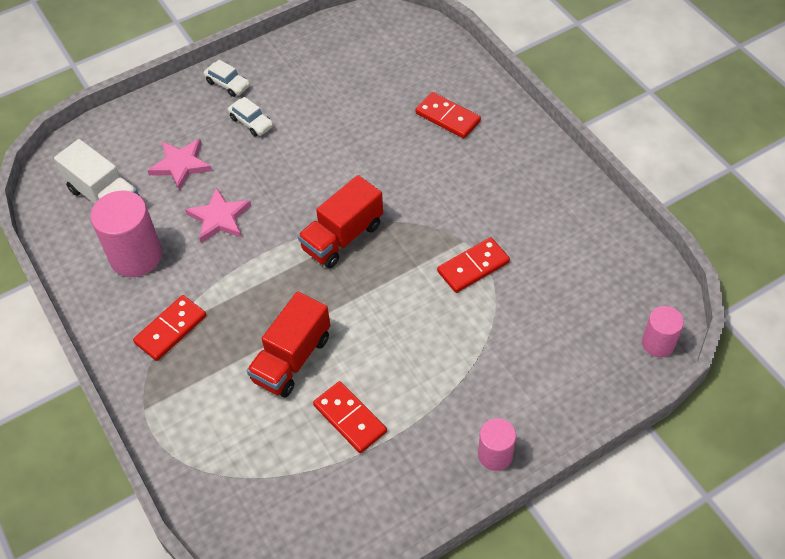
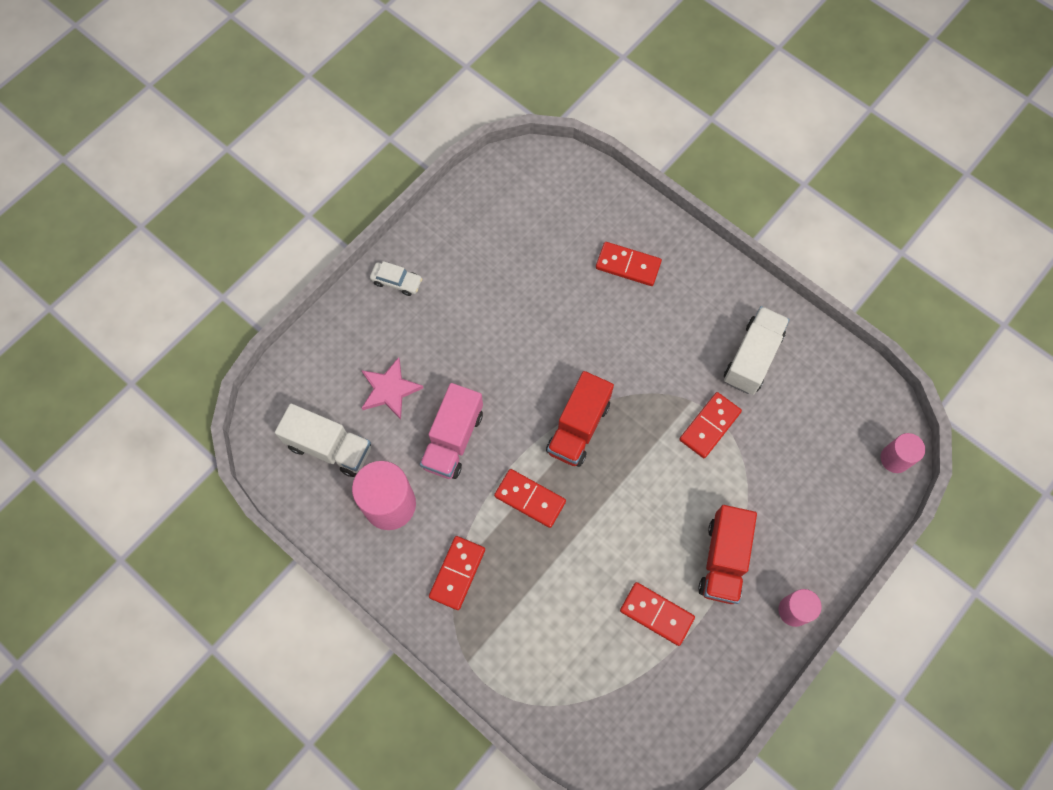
camera: 20 degrees left, 15 degrees up
pink star [185,187,251,243] -> pink truck [420,383,483,479]
white car [228,97,273,137] -> none
red truck [247,292,331,397] -> red truck moved to [698,505,757,604]
none -> red domino [494,469,566,528]
none -> white truck [724,306,790,395]

